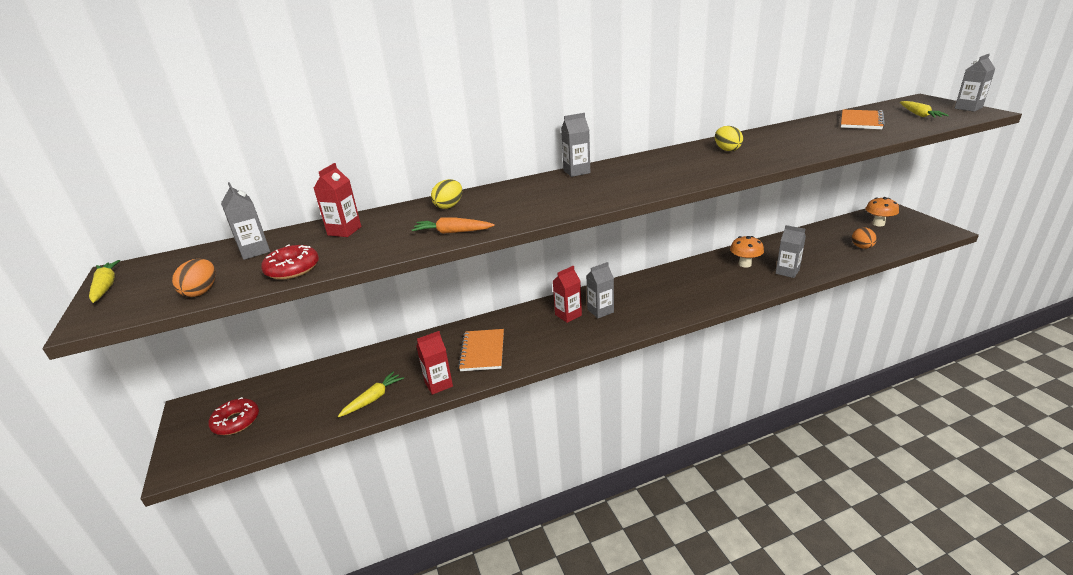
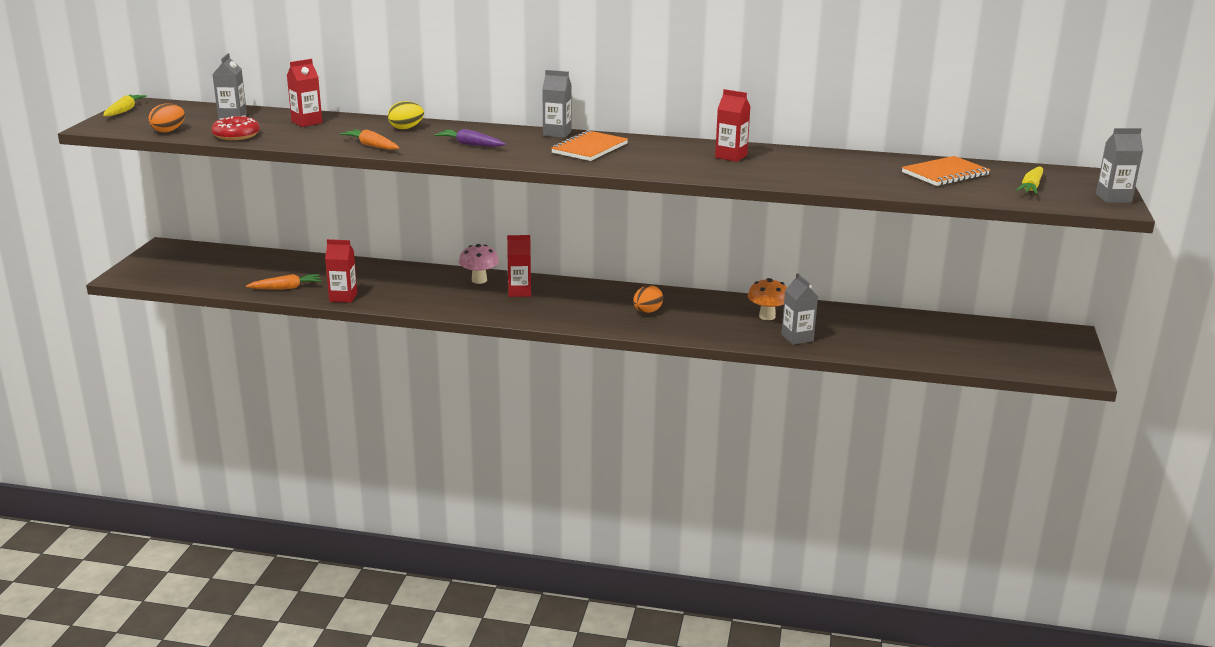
camera: 30 degrees right, 5 degrees down
red donut [208,397,259,435] -> none
yellow carrot [338,371,404,417] -> orange carrot [246,274,321,289]
orange notebook [458,329,504,371] -> orange notebook moved to [551,130,628,161]
grey carton [586,262,614,318] -> none
yellow egg [715,126,743,151] -> red carton [715,89,750,162]
orange egg [852,227,877,249] -> orange egg moved to [633,285,663,313]
orange mushroom [865,197,899,226] -> none
none -> purple carrot [434,129,506,147]
none -> pink mushroom [459,244,499,284]

